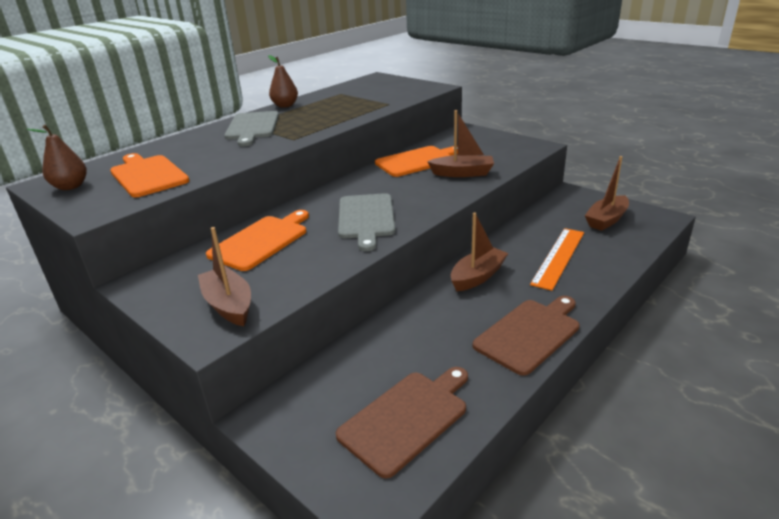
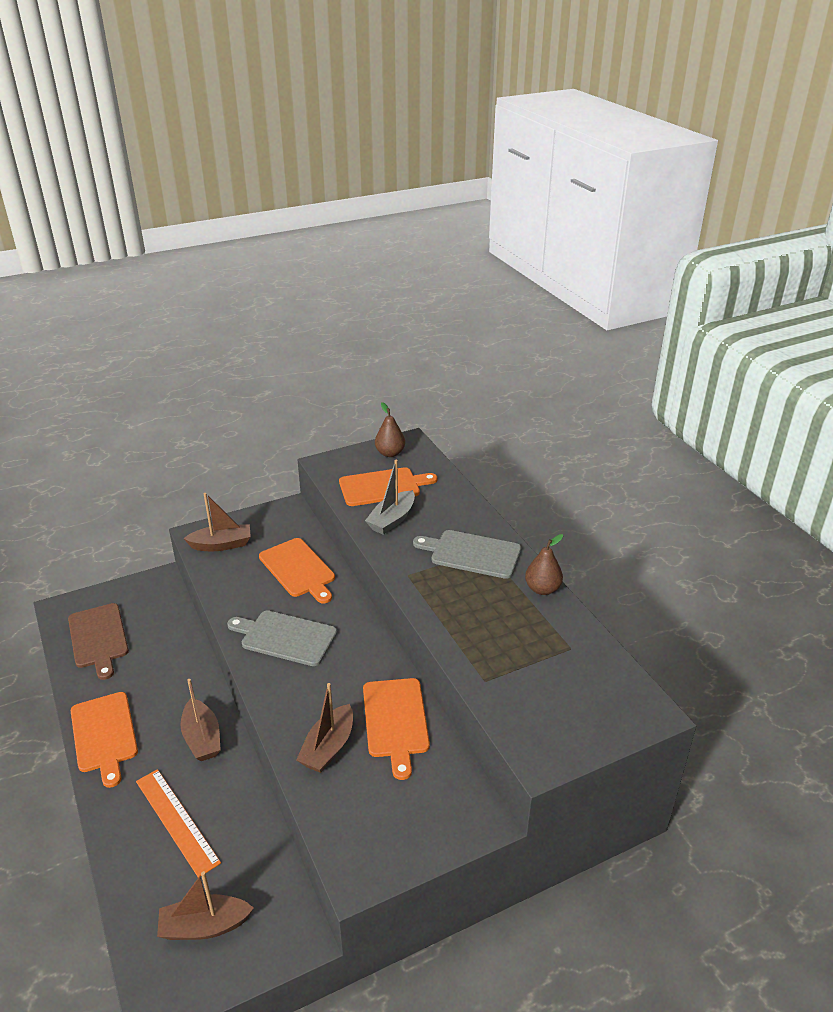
camera: 110 degrees right, 5 degrees up
brown cutting board [473,296,580,376] -> orange cutting board [71,692,138,788]
brown boat [585,156,629,231] -> brown boat turned 75 degrees counterclockwise [157,871,254,940]
none -> grey boat [365,460,415,535]

